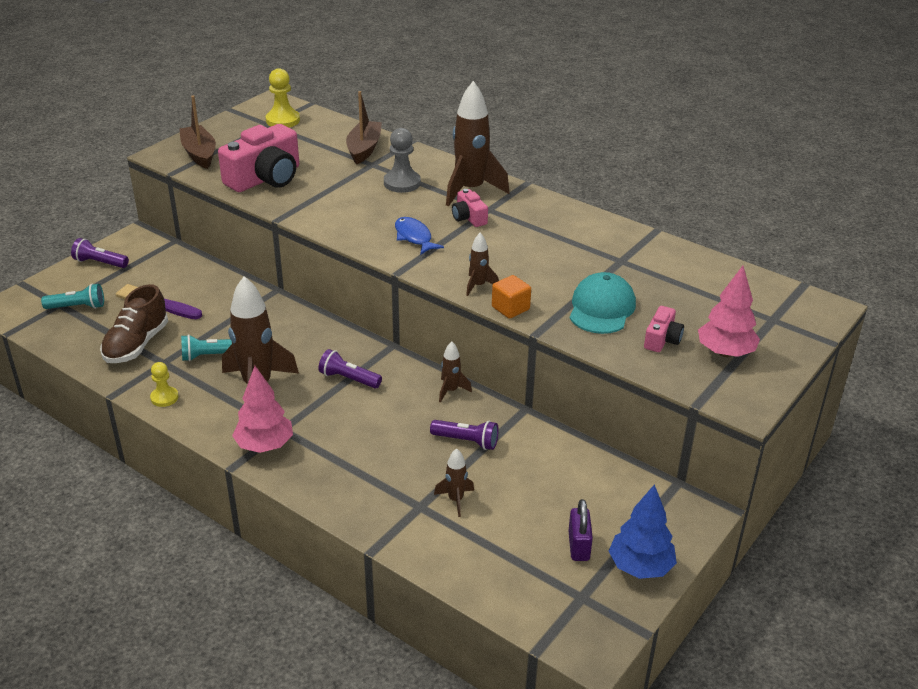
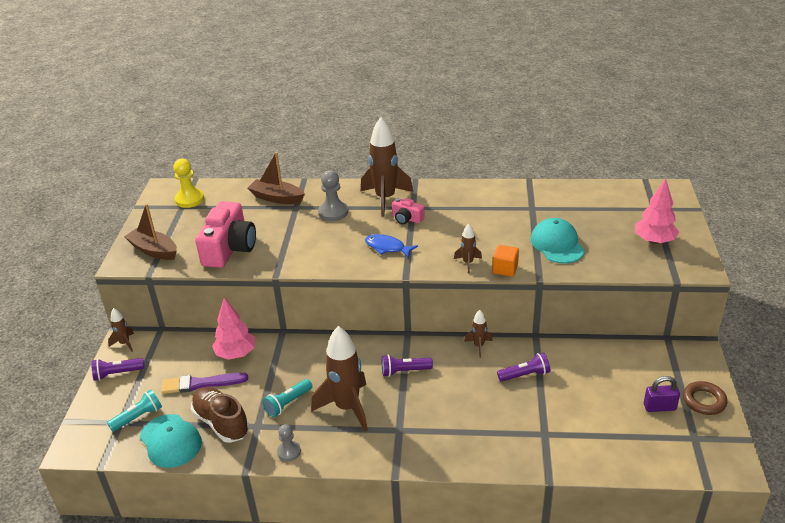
camera: 30 degrees left, 0 degrees up
brown shoe [100,284,168,363] -> brown shoe turned 150 degrees clockwise [191,387,249,443]
yellow pawn [150,362,178,407] -> grey pawn [277,424,301,461]
pink tree [232,366,293,453] -> pink tree moved to [212,298,255,360]
brown boat [346,91,382,164] -> brown boat turned 45 degrees counterclockwise [248,152,305,204]
brown rocket [434,448,474,517] -> brown rocket moved to [108,308,134,351]
purple padlock [568,499,593,561] -> purple padlock turned 60 degrees counterclockwise [644,376,680,412]
blue tree [609,484,677,579] -> brown ring [683,381,727,415]
pink camera [644,306,684,352] -> none
none -> turquoise cap [140,414,202,468]

